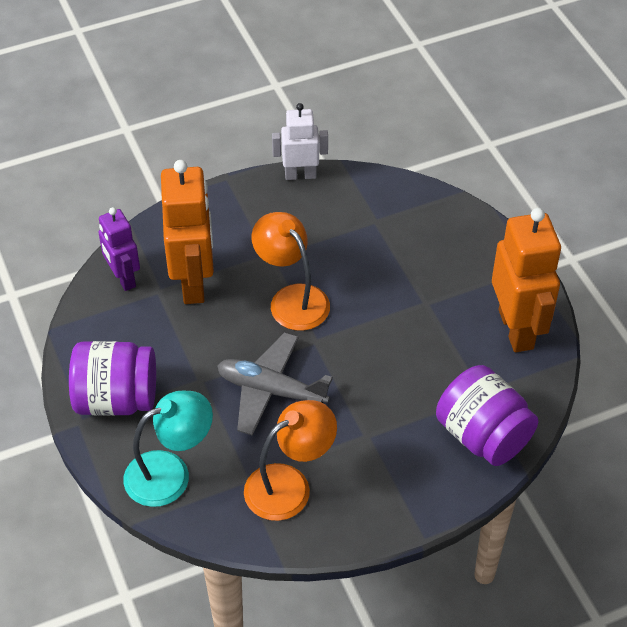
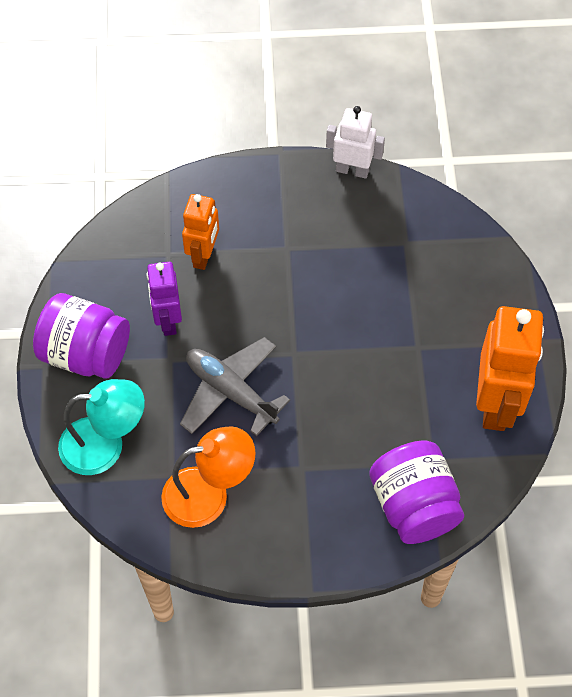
camera: 20 degrees right, 10 degrees up
purple robot [98,207,140,291] -> purple robot moved to [146,262,182,336]
orange robot [161,160,214,304] -> orange robot [182,194,219,270], size x0.60
orange lamp [252,212,330,331] -> none

